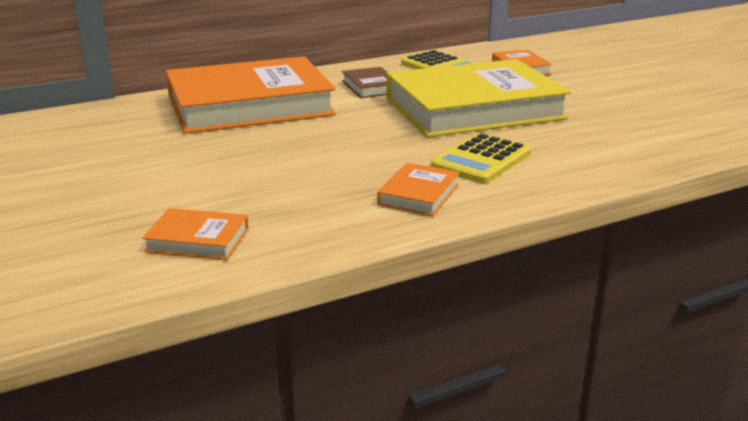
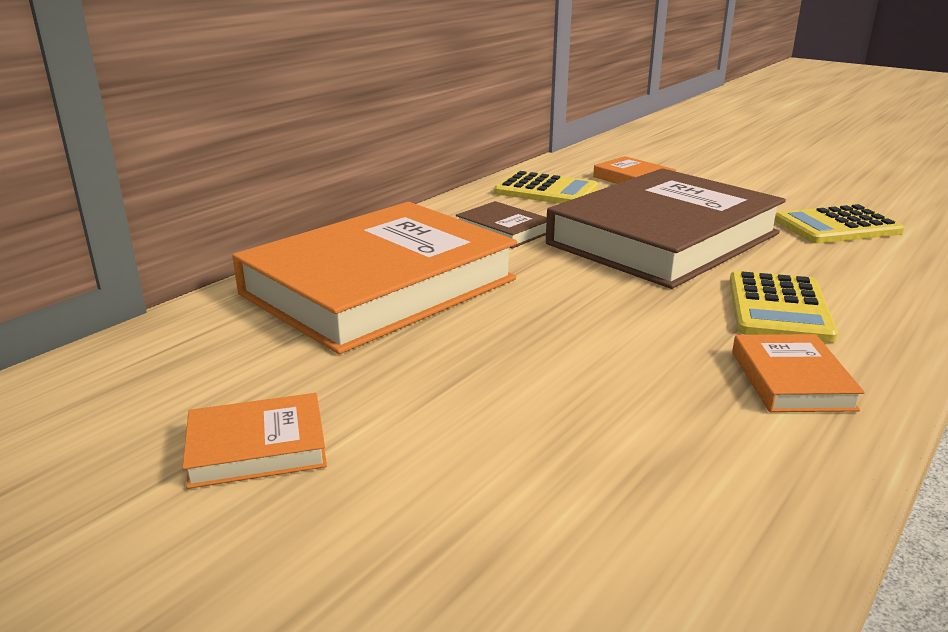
camera: 25 degrees left, 0 degrees up
orange book [142,208,249,260] -> orange book moved to [182,393,327,489]
yellow book [386,59,571,137] -> brown book [546,168,786,289]
none -> yellow calculator [774,204,905,244]

